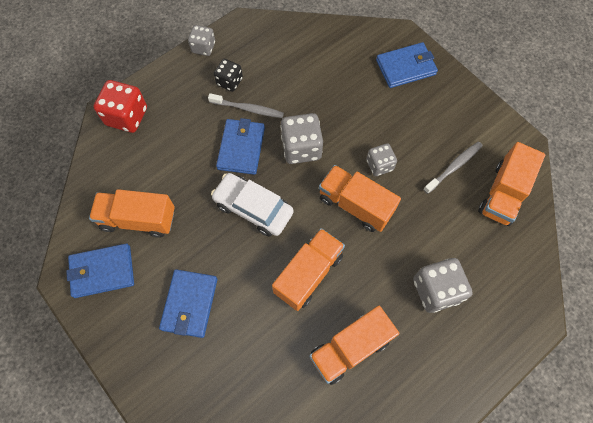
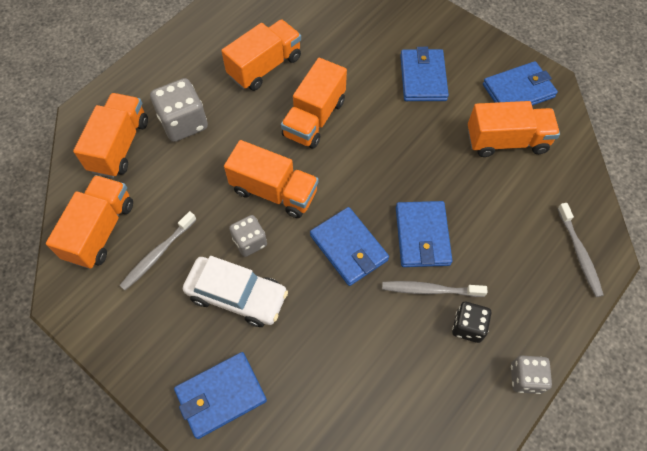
camera: 170 degrees right, 5 degrees down
red dice [93,80,147,133] -> grey toothbrush [557,203,604,297]
white car [211,173,294,237] -> white car moved to [183,256,288,327]
grey dice [280,113,323,164] -> blue wallet [310,207,389,286]
none -> orange truck [73,93,148,178]

